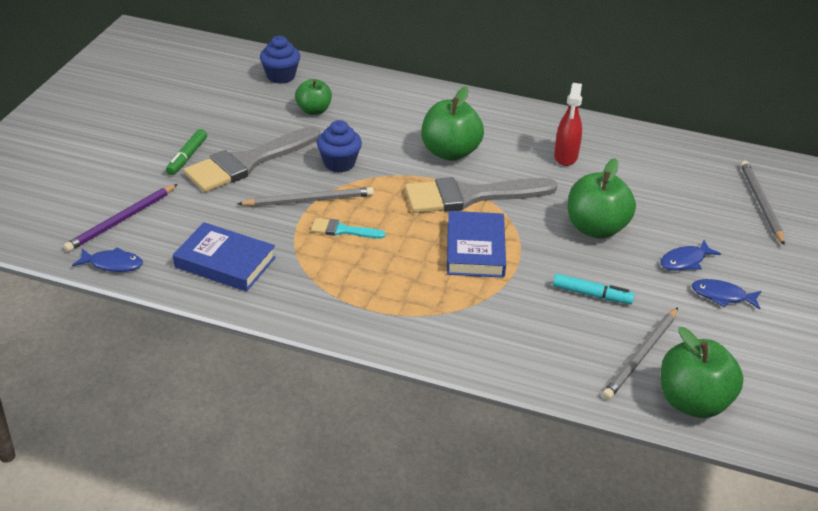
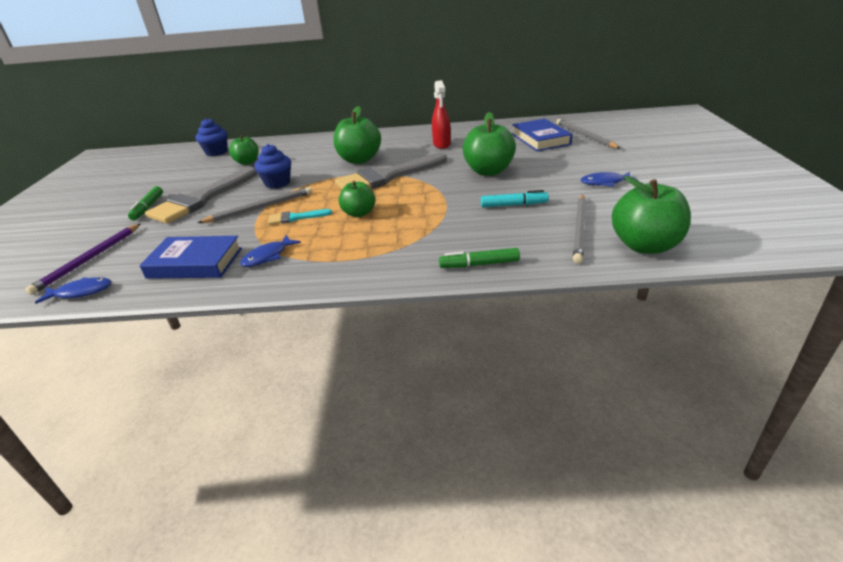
camera: 15 degrees left, 5 degrees down
blue book [447,211,506,278] -> blue book moved to [512,119,573,151]
blue fish [660,240,721,271] -> blue fish moved to [240,235,301,267]
none -> green apple [338,181,375,217]
none -> green marker [439,248,520,268]

